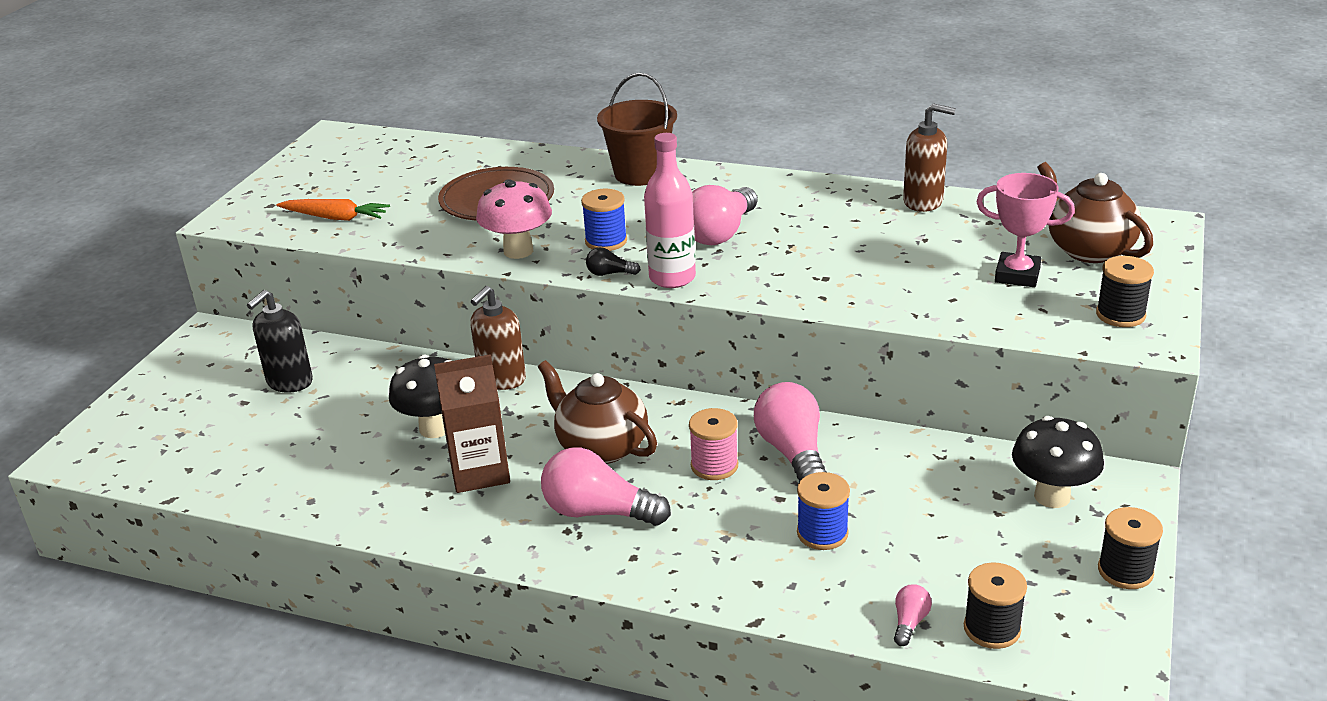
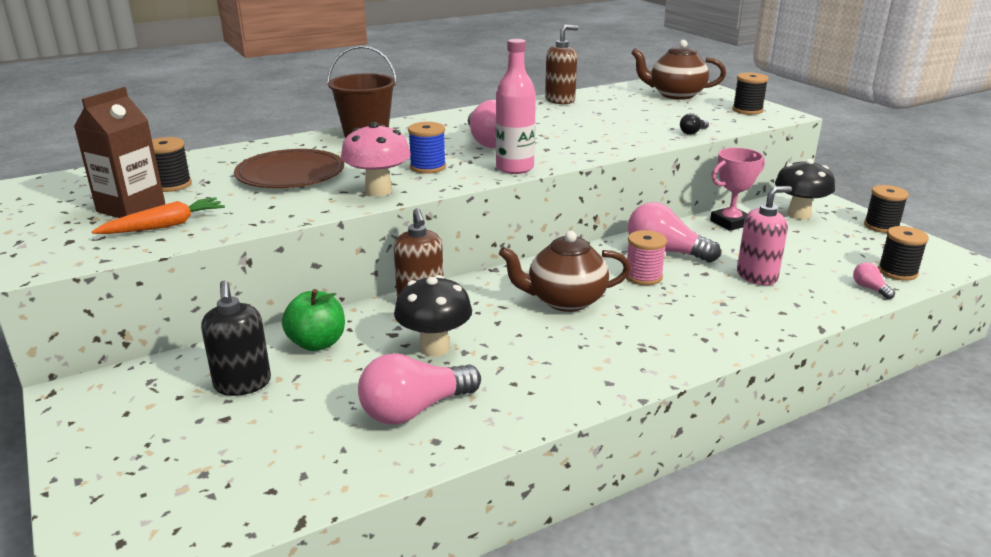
camera: 50 degrees left, 5 degrees down
brown carton [434,354,510,493] -> brown carton moved to [74,87,165,218]
pink light bulb [541,447,671,526] -> pink light bulb moved to [358,353,481,425]
black light bulb [586,247,641,276] -> black light bulb moved to [680,113,709,135]
blue spool [797,472,850,550] -> pink soap dispenser [737,186,792,285]
pink trophy [976,173,1075,287] -> pink trophy moved to [710,148,765,231]
none -> black spool [152,137,192,192]
none -> green apple [282,289,345,351]

